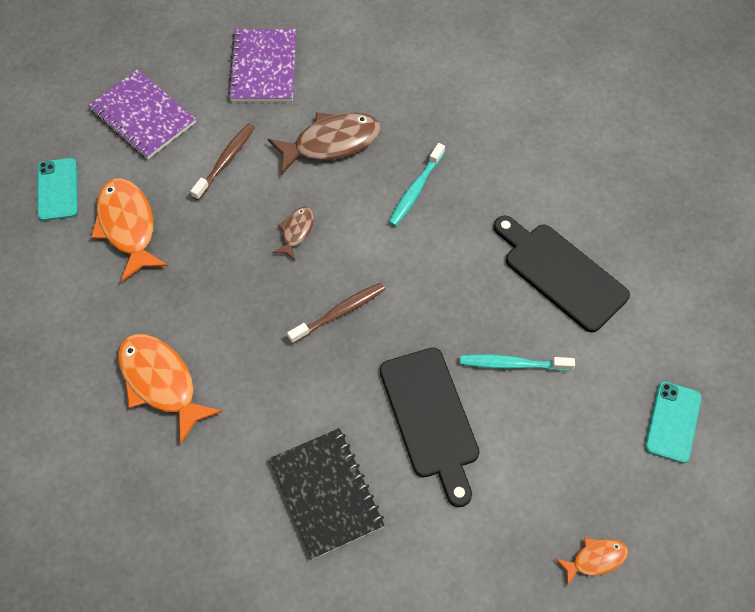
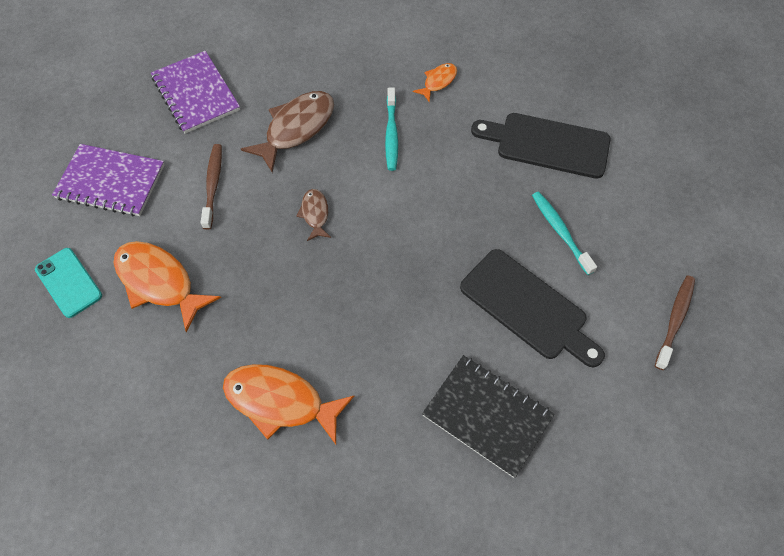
camera: 30 degrees left, 0 degrees up
brown toothbrush [287,283,385,344] -> brown toothbrush moved to [655,276,695,370]
turquoise toothbrush [460,354,575,371] -> turquoise toothbrush turned 90 degrees clockwise [532,192,597,275]
orange fish [556,538,628,587] -> orange fish moved to [413,63,457,102]
turquoise phone [645,381,702,463] -> none

